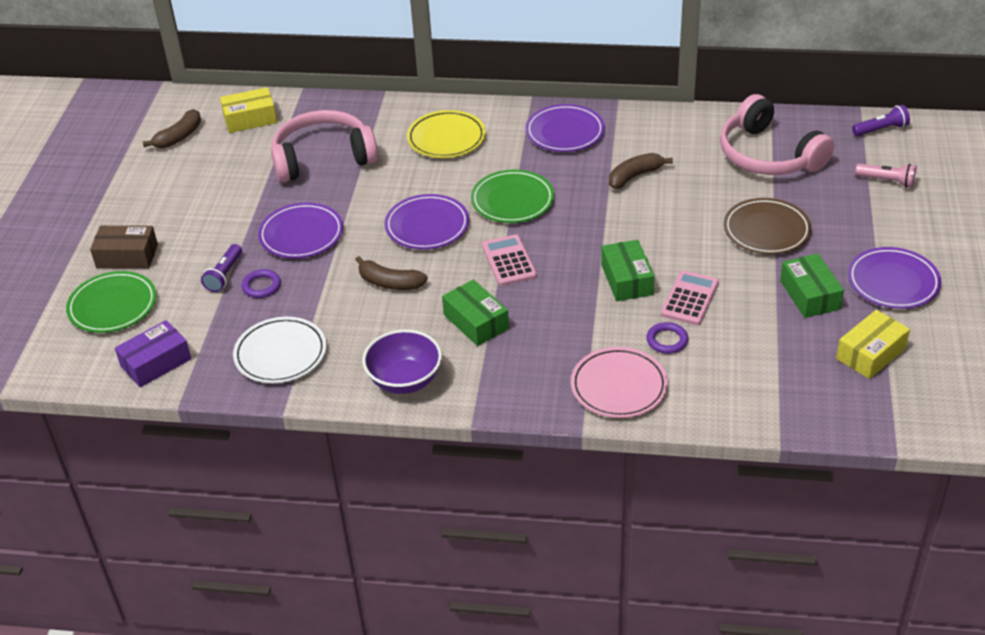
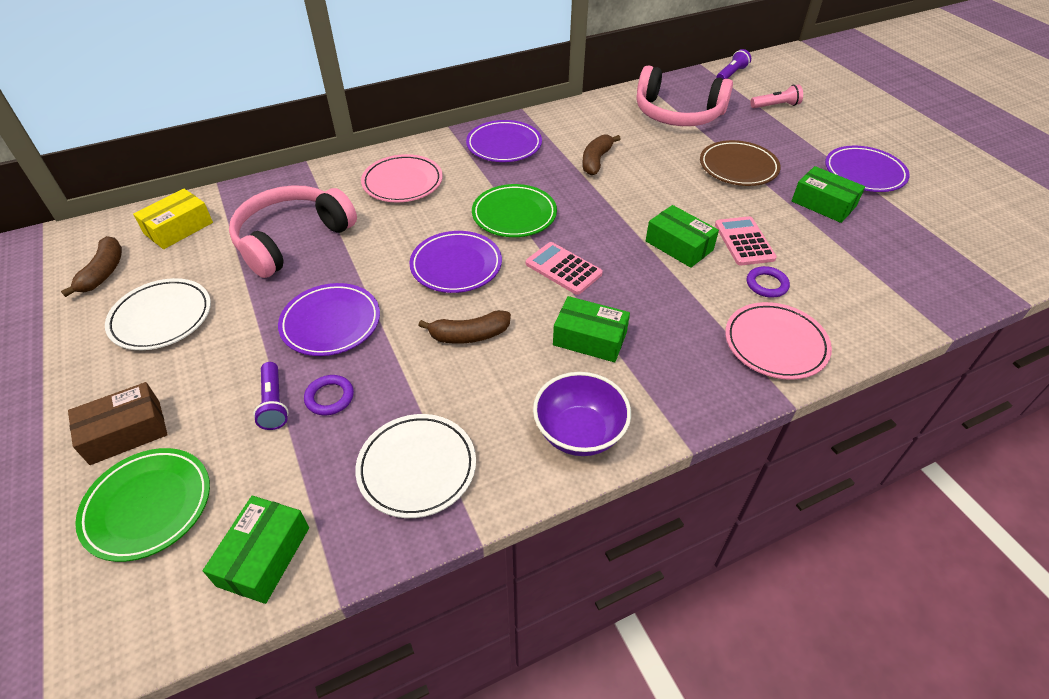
camera: 35 degrees left, 5 degrees up
purple box [115,320,191,388] -> green box [203,496,309,604]
yellow plate [407,110,486,158] -> pink plate [361,154,443,203]
yellow box [836,310,910,379] -> none
none -> white plate [105,278,211,350]

